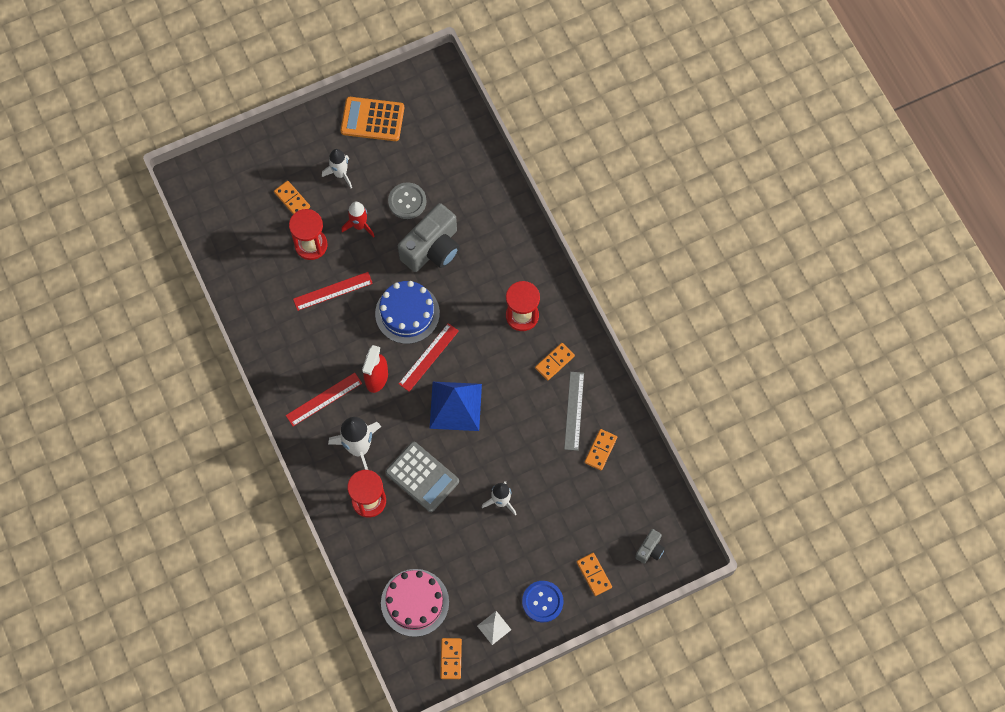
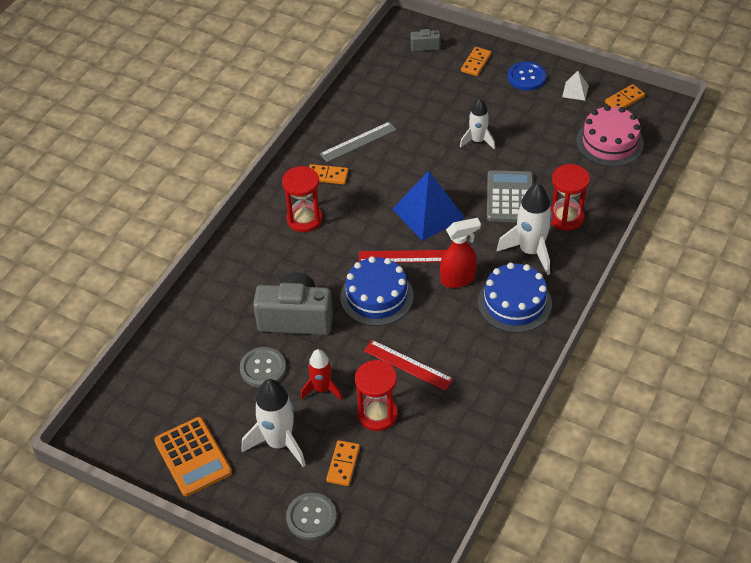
camera: 125 degrees left, 20 degrees down
red ruler [286,373,362,426] -> blue cake [478,262,552,333]
white rocket [322,149,352,188] -> white rocket [241,379,306,467], size x1.58
orange domino [584,429,617,470] -> none
none -> grey button [286,493,337,540]

